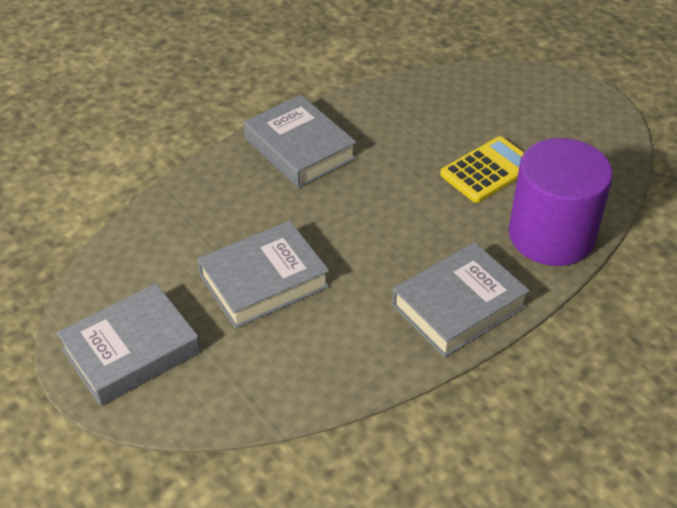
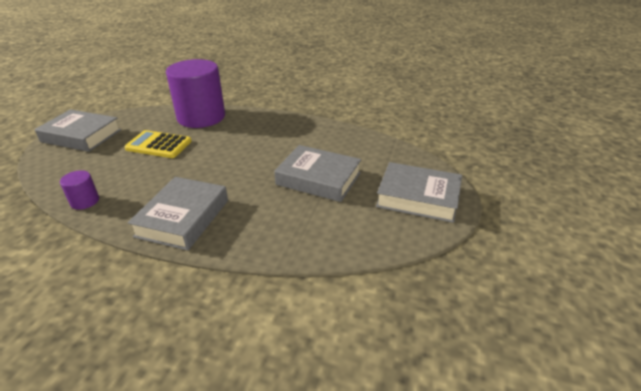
camera: 125 degrees left, 10 degrees down
grey book [392,242,530,357] -> grey book moved to [34,109,121,152]
none -> purple cylinder [60,170,99,210]

